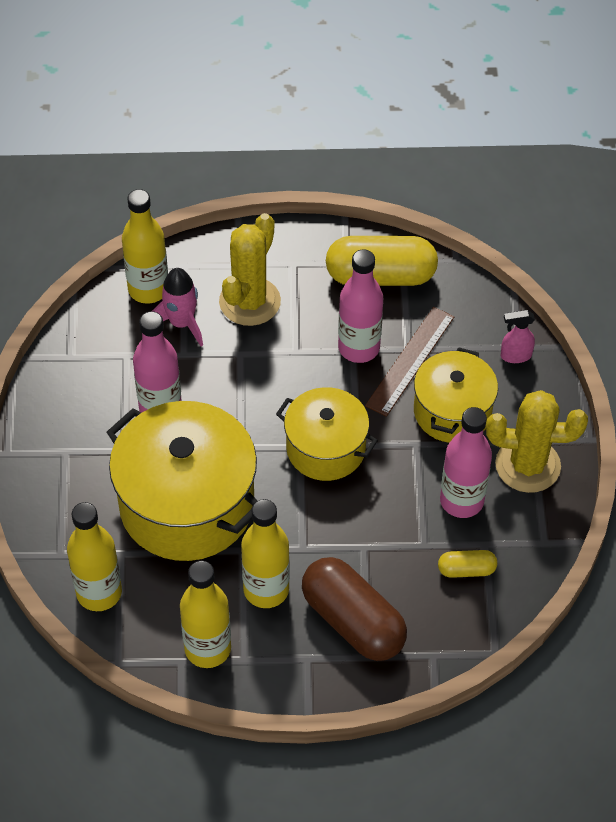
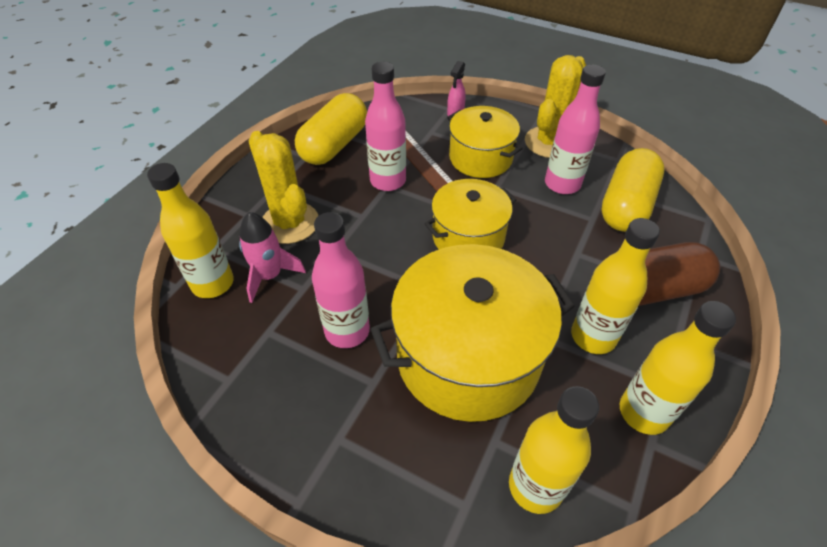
camera: 60 degrees left, 5 degrees down
yellow capsule [438,550,497,578] -> yellow capsule [601,148,664,232], size x2.09

